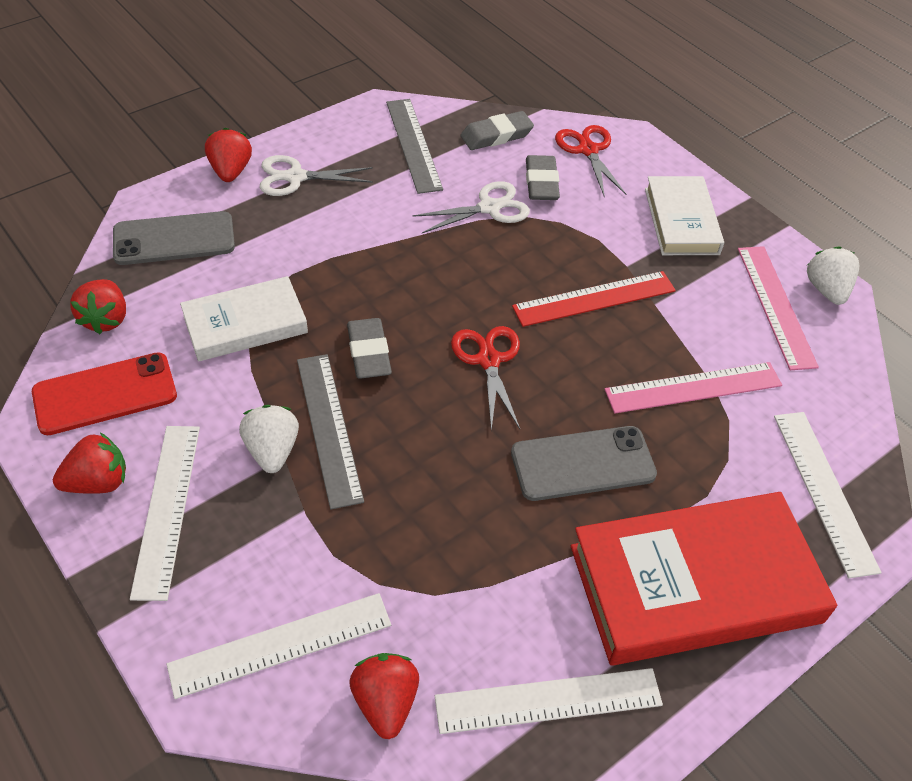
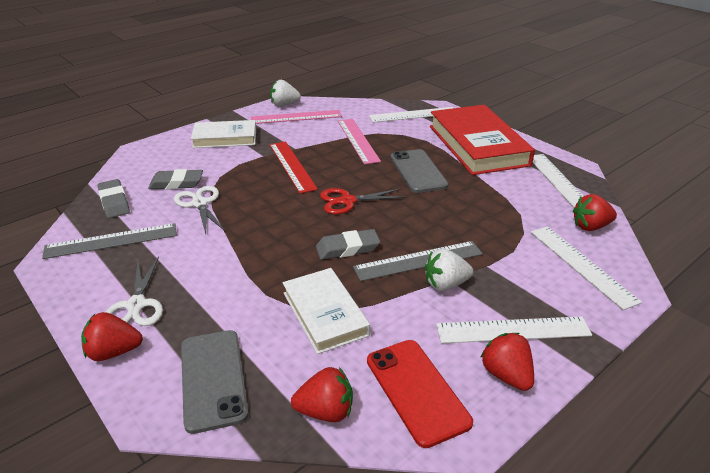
camera: 90 degrees left, 15 degrees down
red scissors [555,125,626,197] -> none

